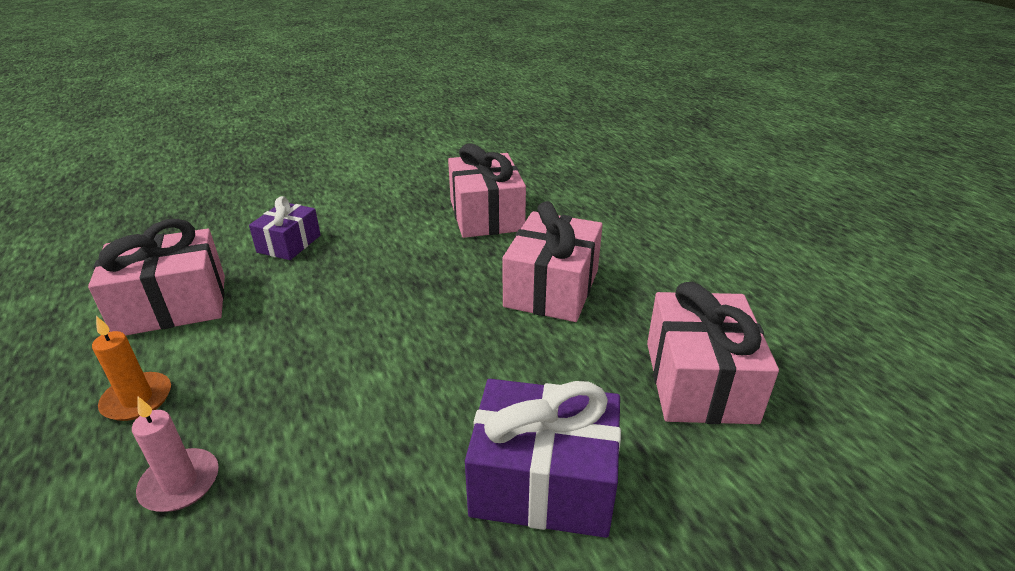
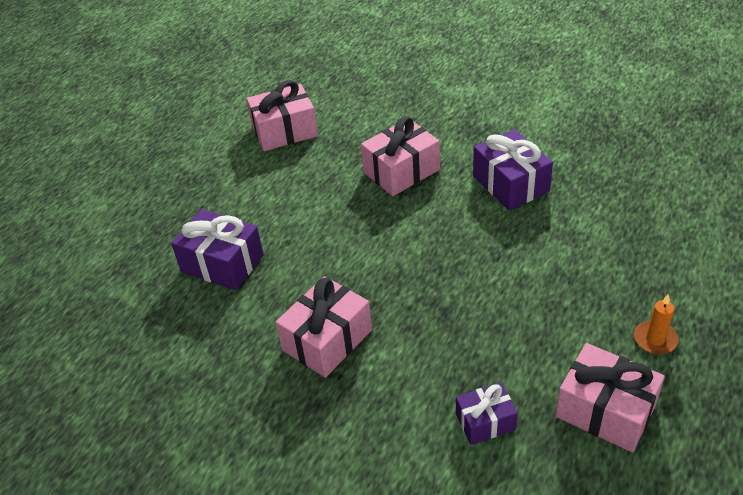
camera: 125 degrees left, 10 degrees up
pink candle [132,397,219,512] -> none
pink gift [502,201,603,322] -> pink gift moved to [247,80,318,151]
none -> purple gift [171,209,264,290]

